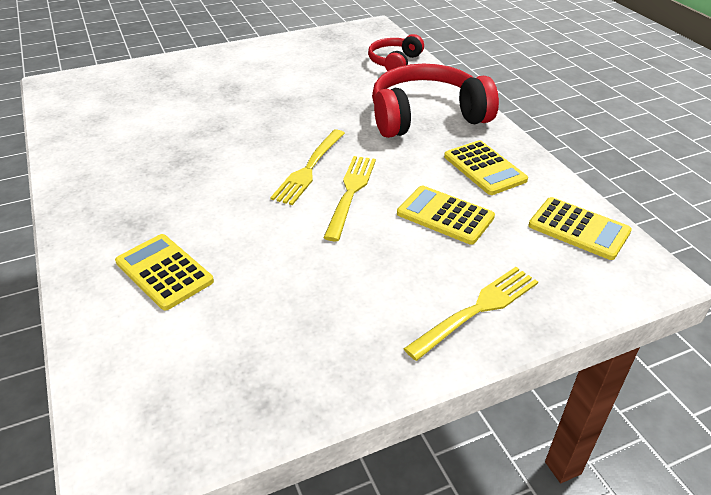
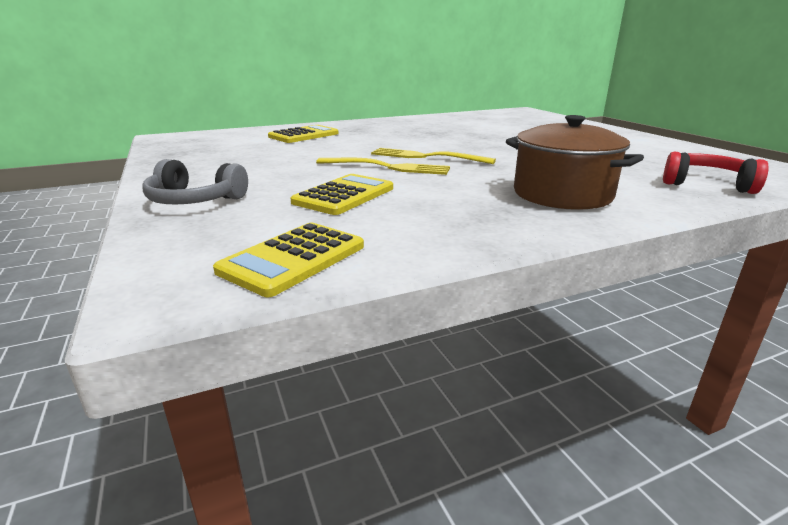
camera: 90 degrees right, 15 degrees down
red headphones [372,64,499,138] -> brown pot [506,115,644,210]
yellow fork [404,267,538,361] -> grey headphones [142,159,248,204]
yellow calculator [444,140,528,195] -> none

